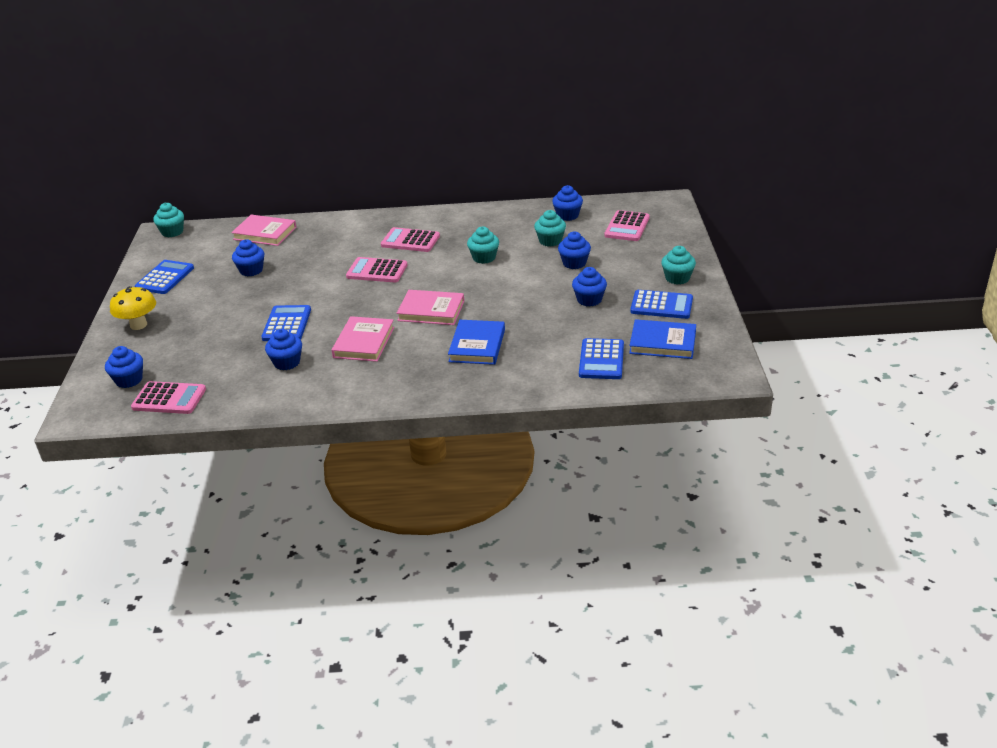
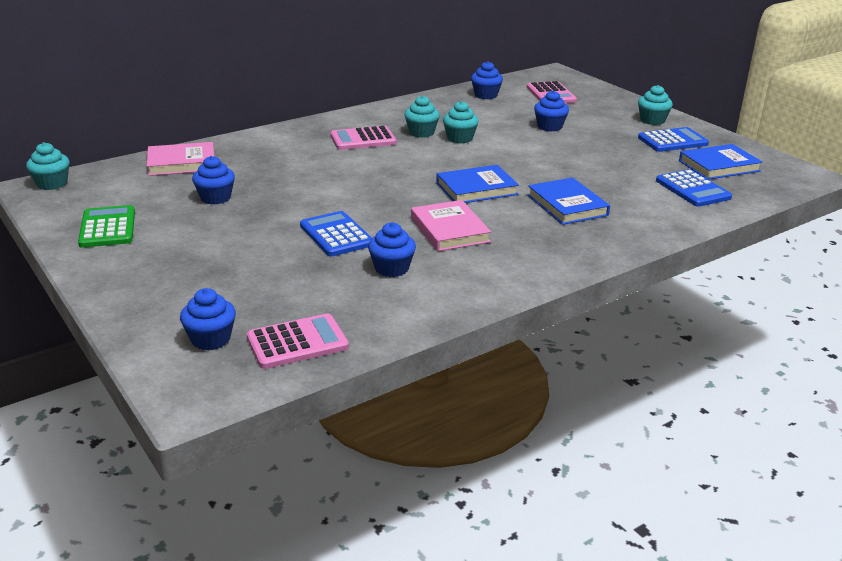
camera: 35 degrees left, 5 degrees down
yellow mushroom [110,286,156,330] -> none
blue calculator [135,260,194,294] -> green calculator [78,205,135,248]
pink calculator [346,257,407,282] -> none
pink book [397,290,464,325] -> blue book [436,165,519,203]
turquoise cupcake [534,210,566,247] -> turquoise cupcake moved to [404,96,440,138]
blue cupcake [572,267,607,307] -> none

